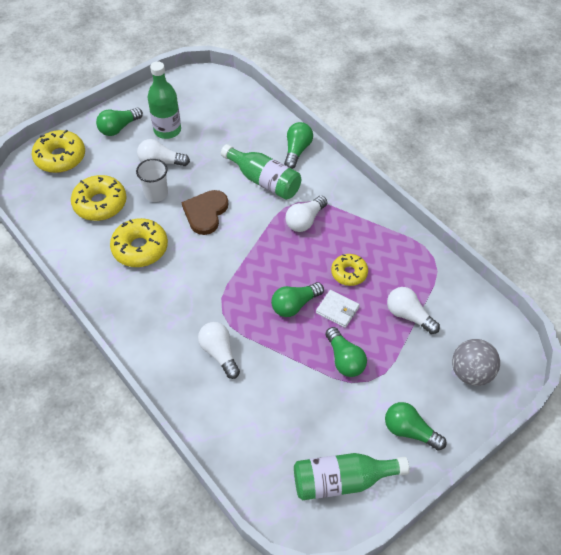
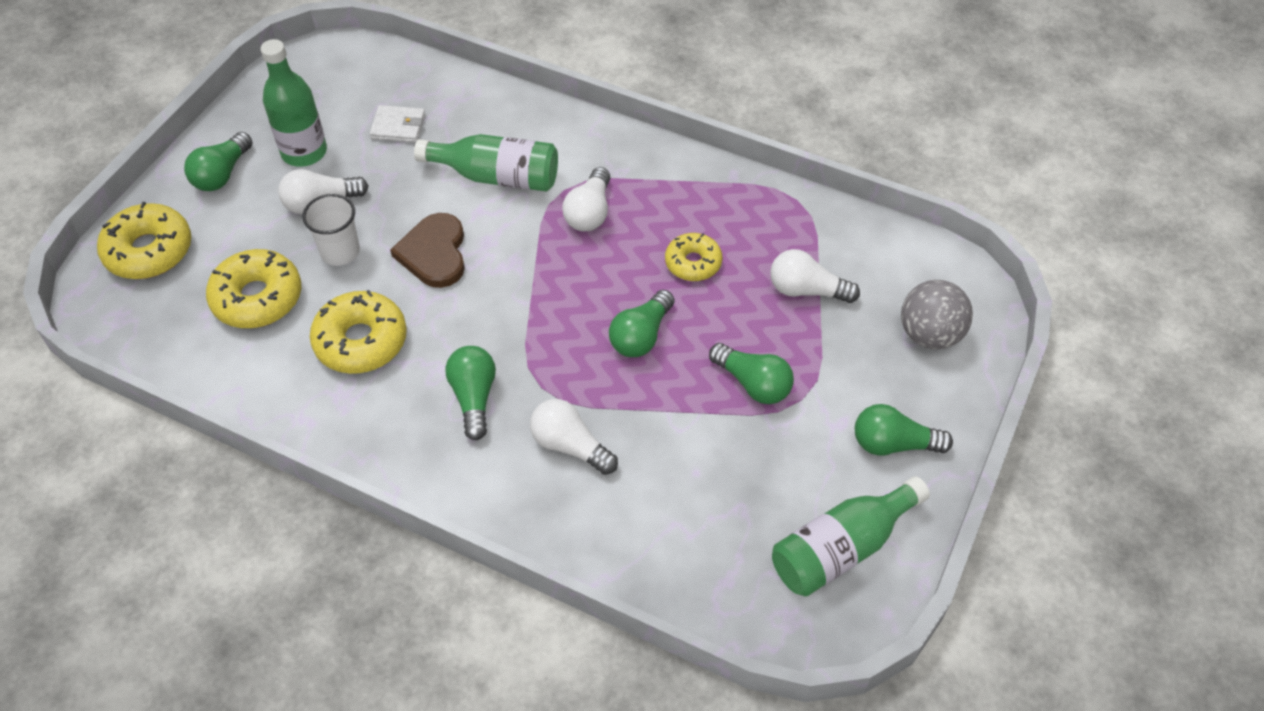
camera: 25 degrees left, 0 degrees up
green light bulb [284,122,313,169] -> green light bulb moved to [446,346,496,440]
white wallet [316,290,360,328] -> white wallet moved to [370,105,425,143]

